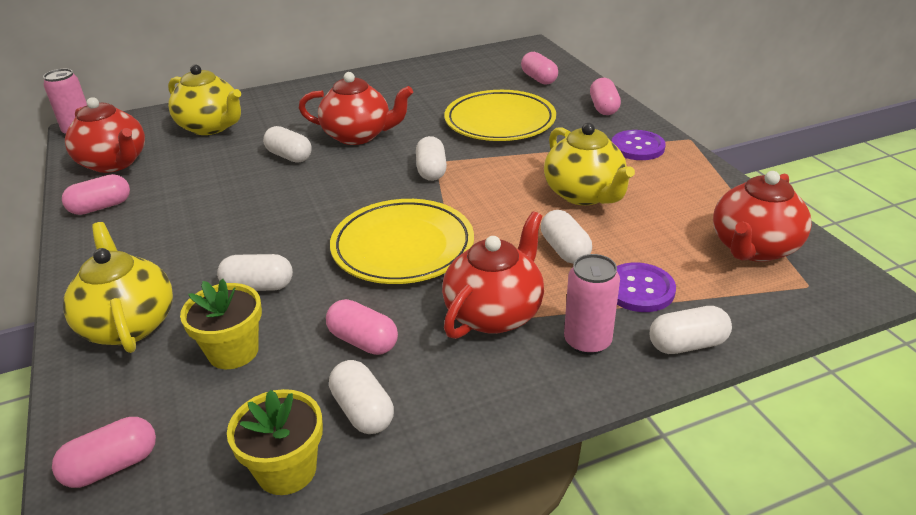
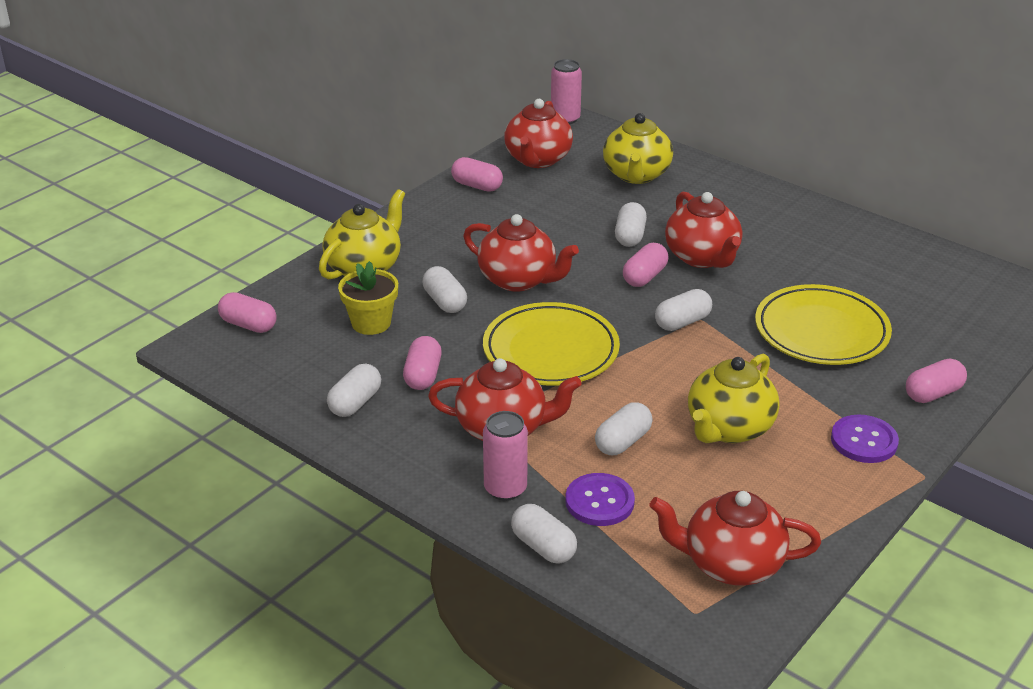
camera: 60 degrees right, 0 degrees up
yellow flower pot [227,389,323,495] -> none
pink capsule [521,52,558,85] -> pink capsule moved to [623,243,668,287]
none -> red teapot [463,214,579,292]

